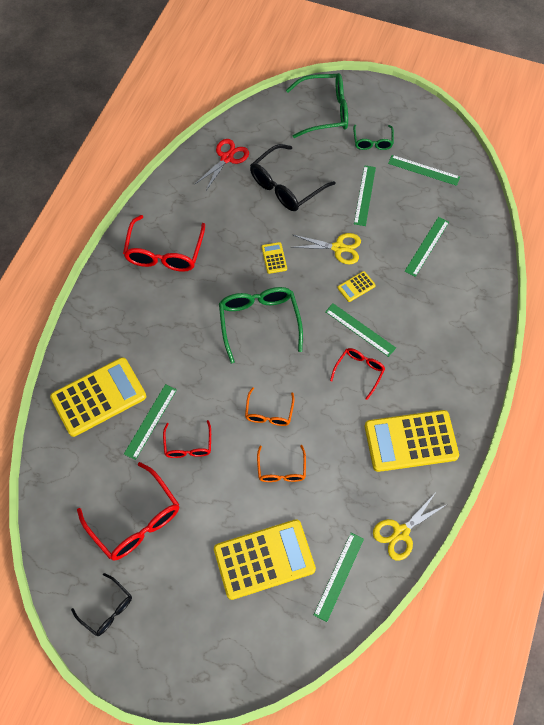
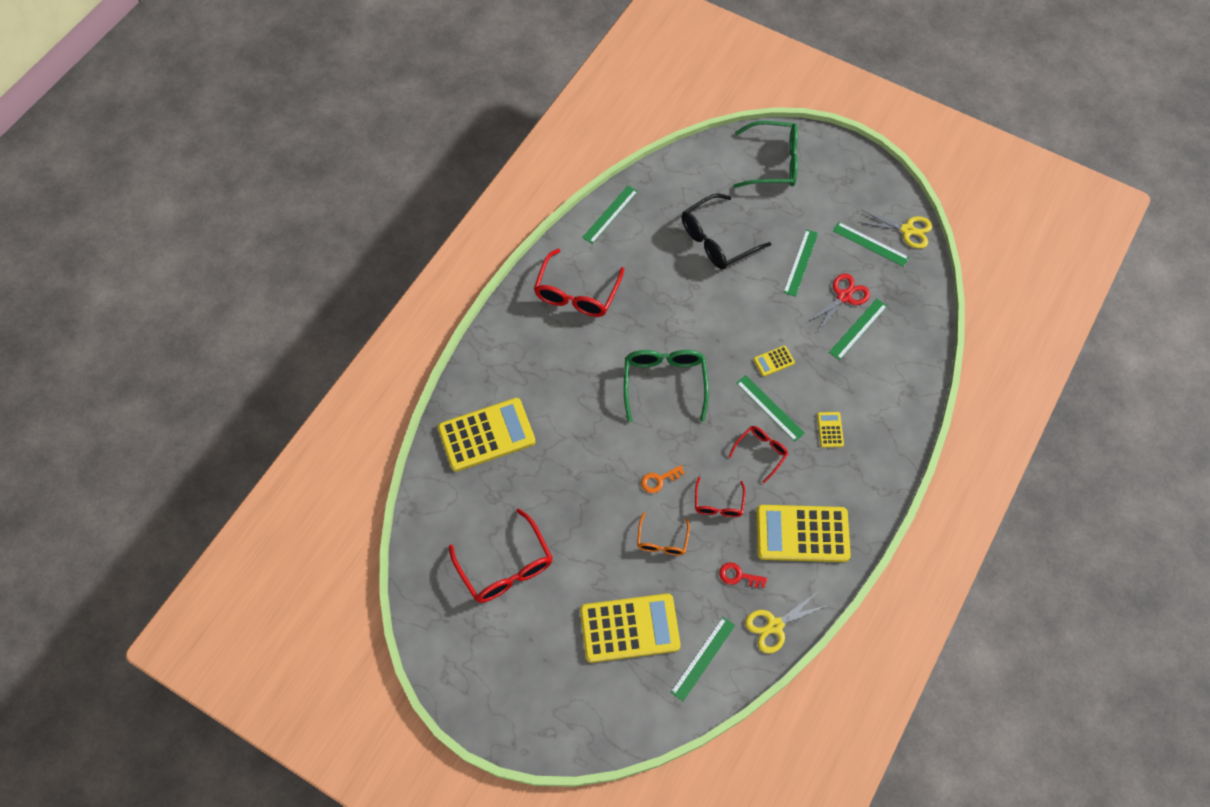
camera: 10 degrees right, 0 degrees up
black glasses [71,573,132,636] -> none
green ruler [124,384,177,460] -> green ruler moved to [582,186,638,244]
red glasses [163,420,211,458] -> red glasses moved to [695,477,746,517]
red scissors [195,139,249,190] -> red scissors moved to [806,273,870,332]
orange glasses [245,387,294,426] -> orange key [641,465,685,493]
yellow calculator [262,242,287,274] -> yellow calculator moved to [817,412,844,448]
yellow scissors [291,233,361,264] -> yellow scissors moved to [858,210,932,249]
green glasses [353,125,394,150] -> none
none -> red key [719,562,767,588]

